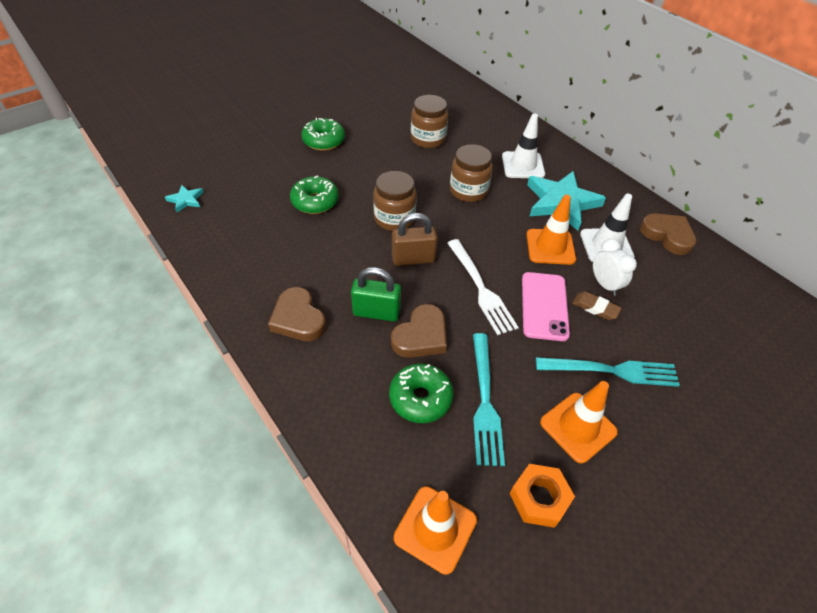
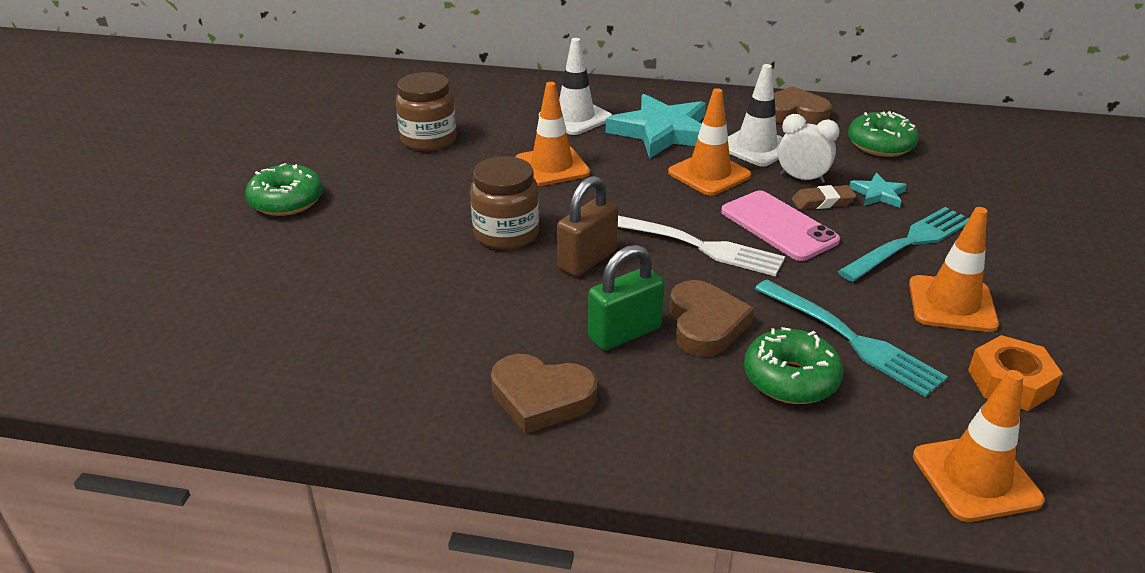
camera: 40 degrees left, 15 degrees down
turquoise star [165,185,204,213] -> turquoise star moved to [849,173,907,208]
green donut [290,175,339,214] -> green donut moved to [848,111,919,157]
brown jar [450,144,493,202] -> orange traffic cone [515,82,590,186]

